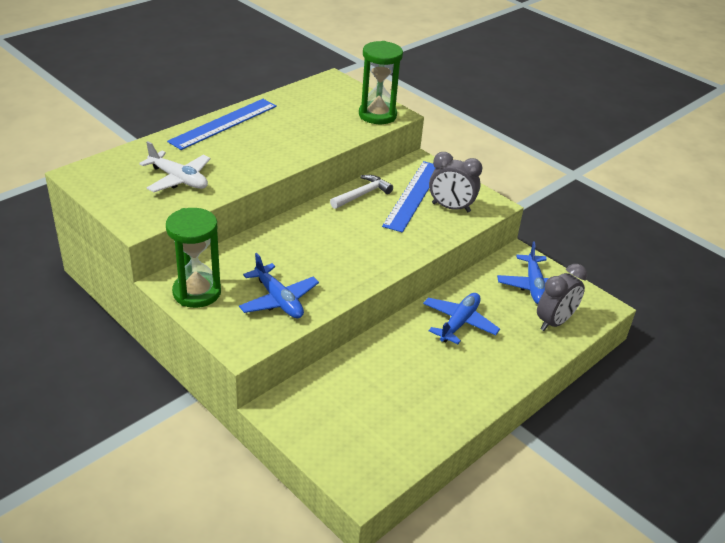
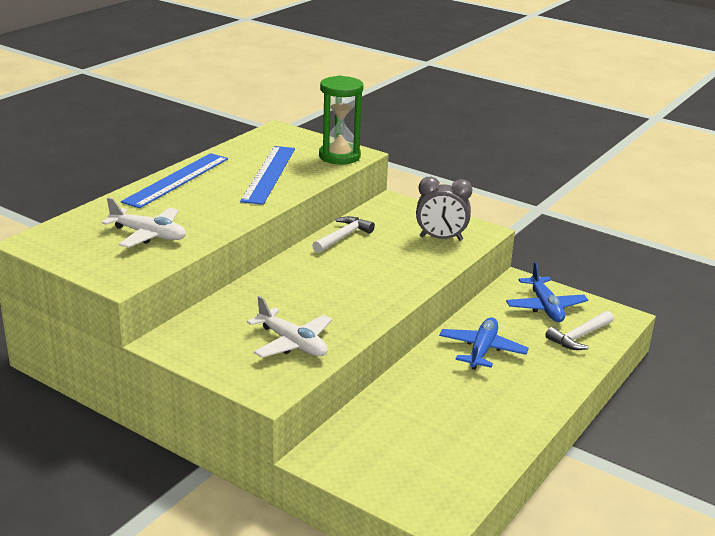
camera: 10 degrees left, 10 degrees down
green hourglass [166,208,221,308] -> none
blue plane [239,253,319,318] -> white plane [247,296,332,358]
blue ruler [382,161,435,233] -> blue ruler moved to [240,146,295,205]
grey clock [537,264,587,331] -> white hammer [545,311,614,350]

